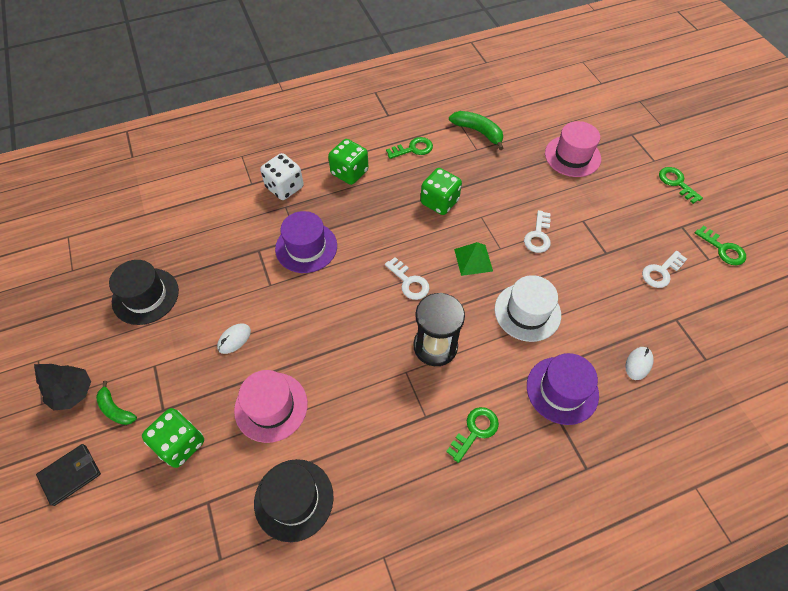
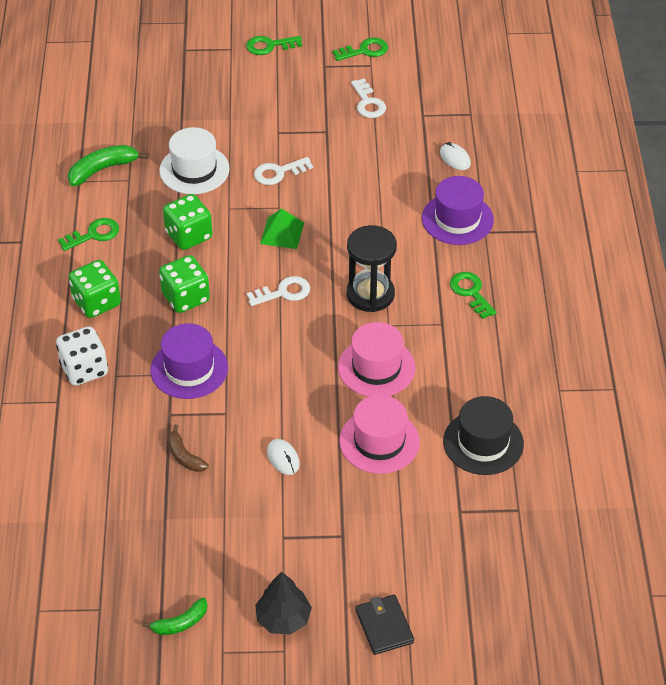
camera: 70 degrees left, 10 degrees down
green banana [96,381,137,425] -> green banana moved to [142,597,207,635]
black hat [109,260,179,325] -> none
green dice [142,408,204,468] -> green dice moved to [159,255,210,313]
green key [386,137,433,159] -> green key turned 60 degrees clockwise [58,218,119,251]
white hat [494,275,561,342] -> white hat moved to [159,127,230,194]
white key [524,210,551,253] -> white key turned 120 degrees clockwise [254,157,313,185]
pink hat [545,121,601,177] -> pink hat moved to [338,322,416,397]
none -> brown banana [168,425,209,472]

